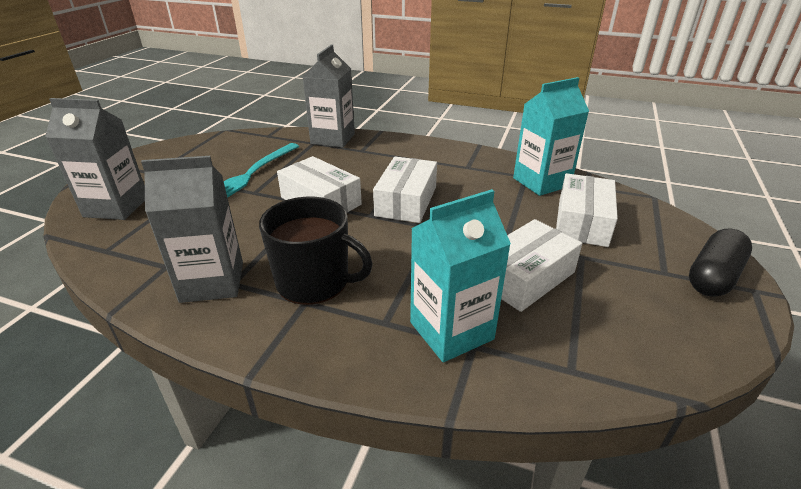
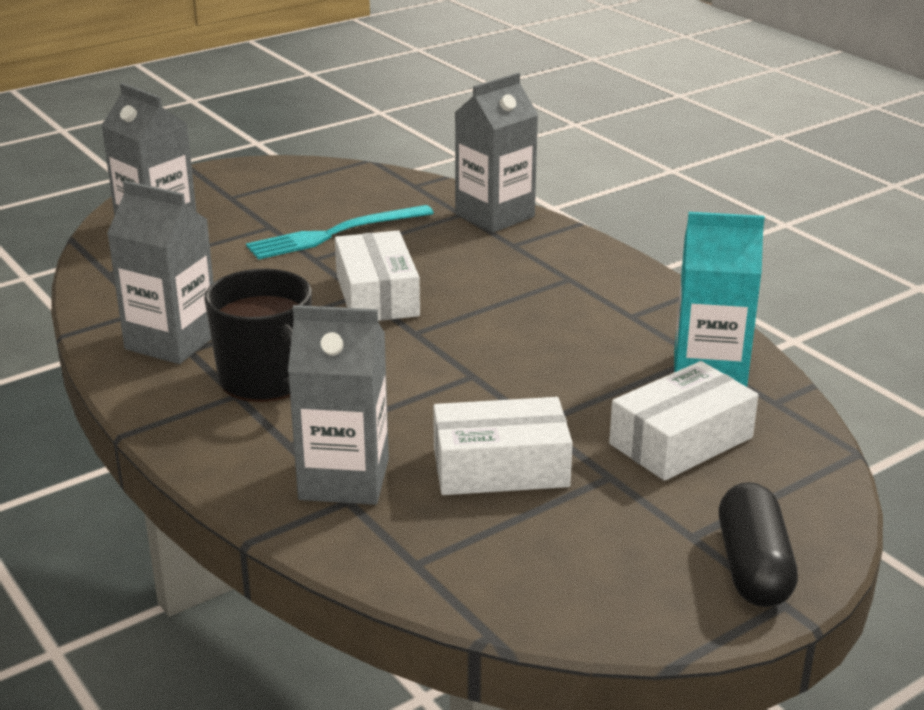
camera: 35 degrees right, 5 degrees down
white box [373,157,437,223] -> none
turquoise carton [410,189,511,362] -> grey carton [288,305,389,505]
black capsule [689,228,752,297] -> black capsule turned 75 degrees counterclockwise [719,482,798,607]

